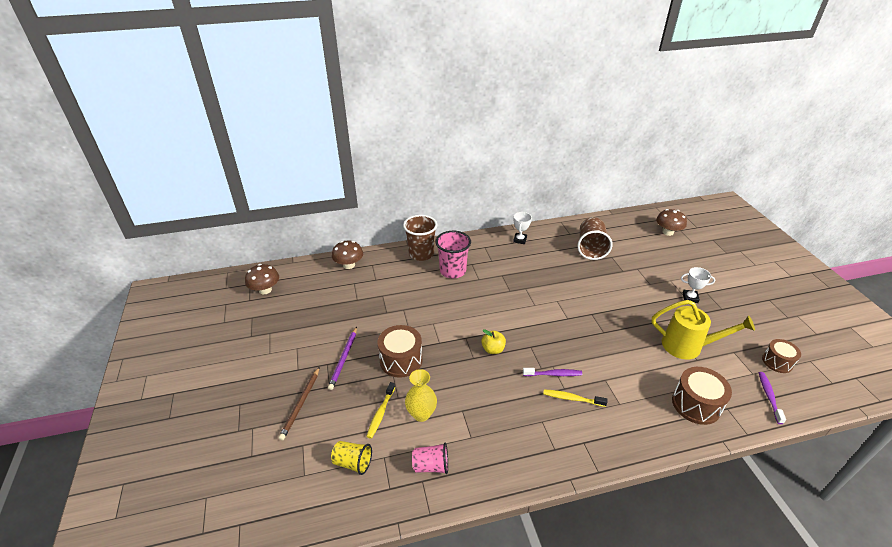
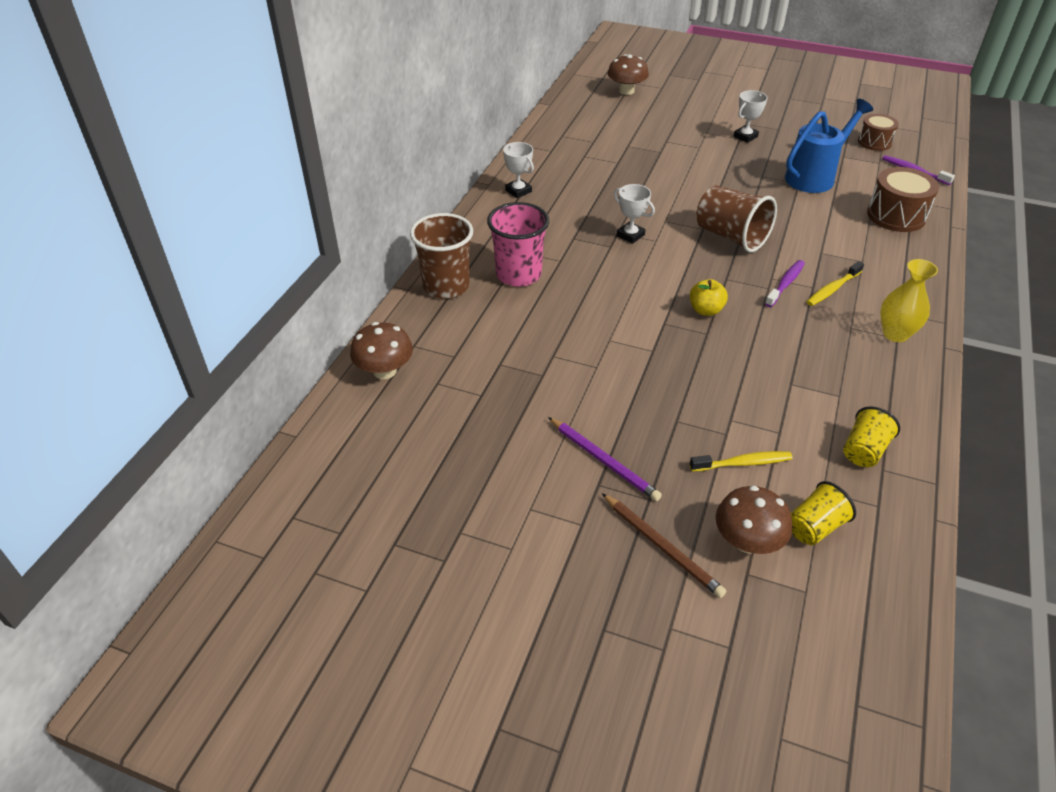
camera: 55 degrees left, 5 degrees up
brown mushroom [245,264,279,294] -> brown mushroom moved to [716,486,792,554]
yellow toothbrush [366,382,395,439] -> yellow toothbrush turned 60 degrees counterclockwise [690,451,793,472]
brown drum [378,325,422,378] -> none
yellow vase [405,369,437,422] -> yellow vase moved to [880,259,938,342]
pink cup [412,443,448,474] -> yellow cup [843,406,900,467]
brown cup [577,217,613,260] -> brown cup moved to [696,185,777,252]
yellow watering can [652,300,755,360] -> blue watering can [785,99,873,193]
none -> white trophy [614,184,655,244]

